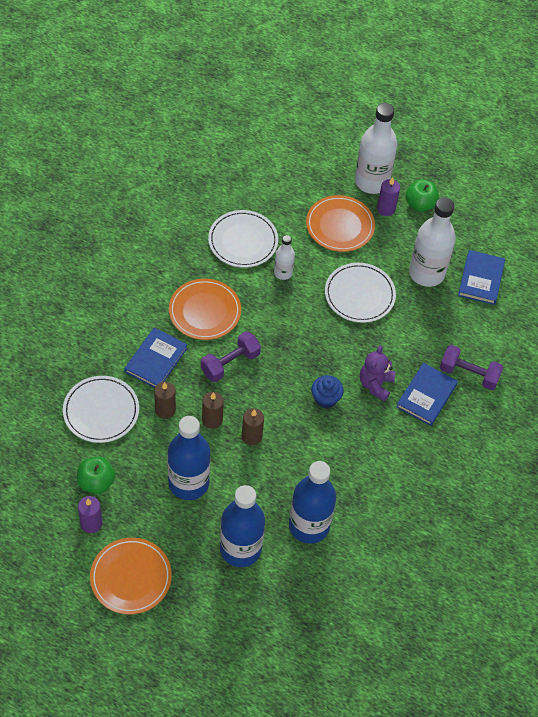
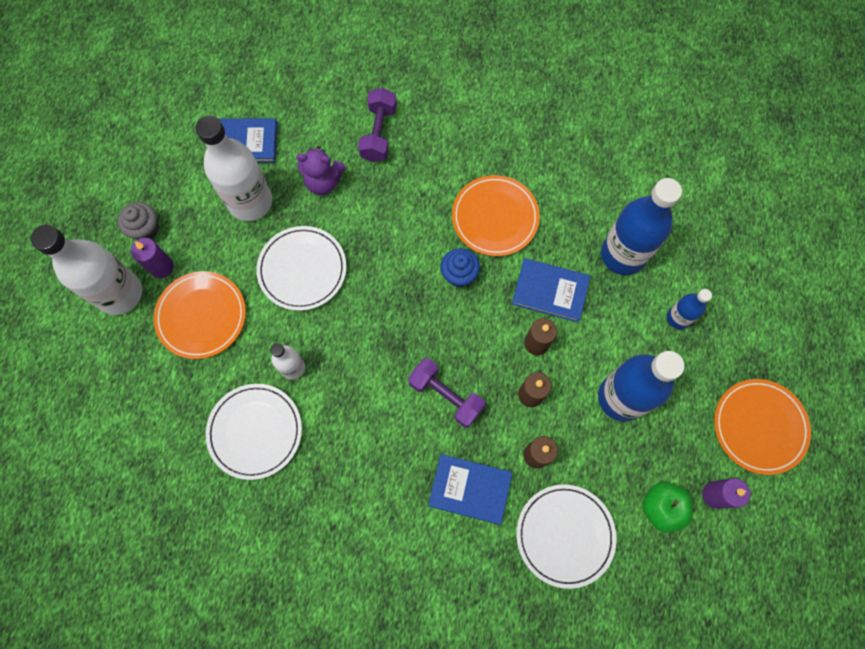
camera: 100 degrees left, 15 degrees up
orange plate [169,279,241,340] -> orange plate moved to [452,175,540,256]
blue bottle [220,485,265,567] -> blue bottle [667,289,712,329], size x0.51
purple teddy bear [360,345,395,401] -> purple teddy bear moved to [296,146,345,195]
blue book [396,363,458,426] -> blue book moved to [512,258,591,322]
green apple [406,180,439,212] -> grey cupcake [118,202,159,240]

